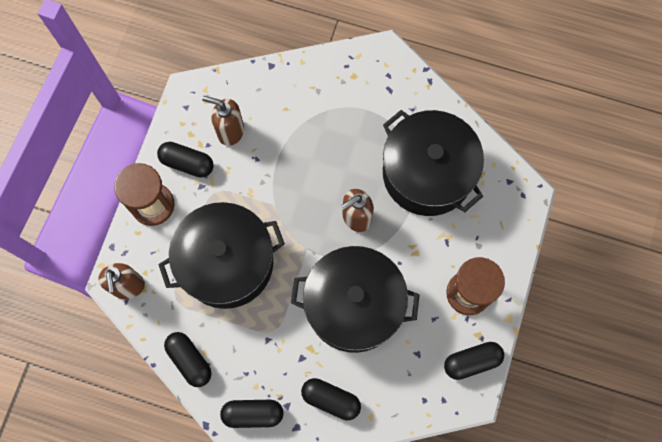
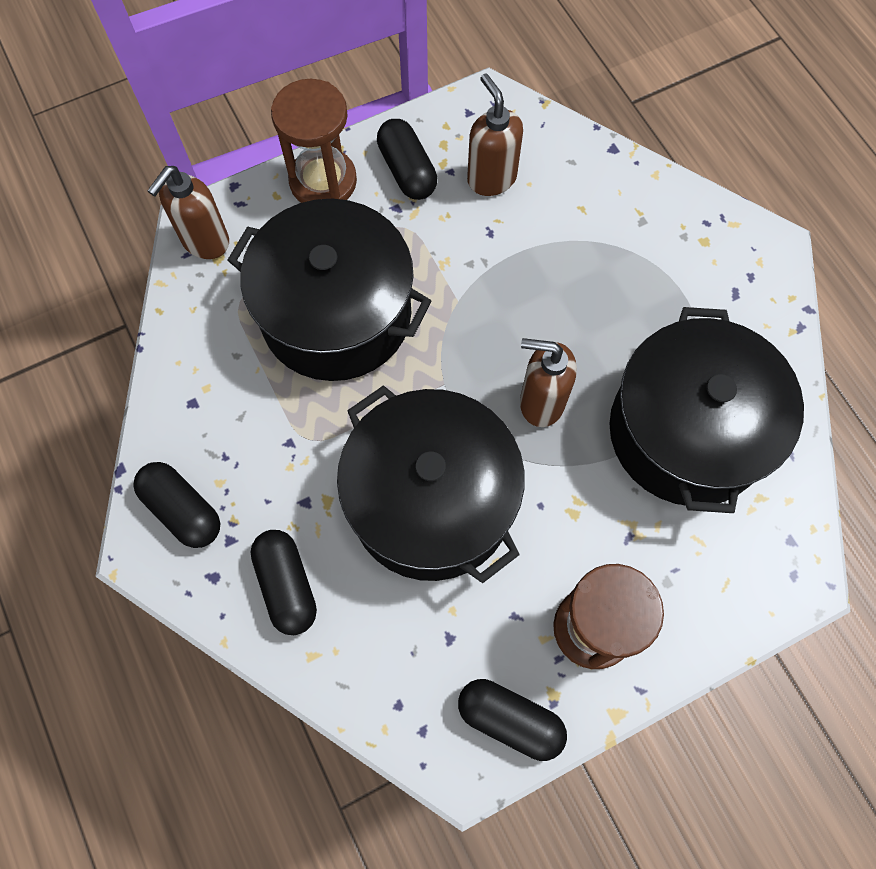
camera: 45 degrees right, 5 degrees down
black capsule [164,332,212,387] -> none

